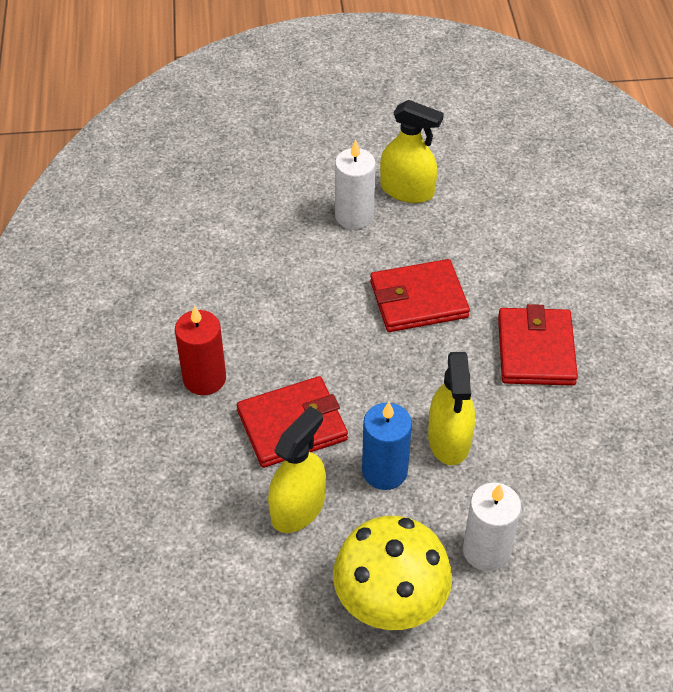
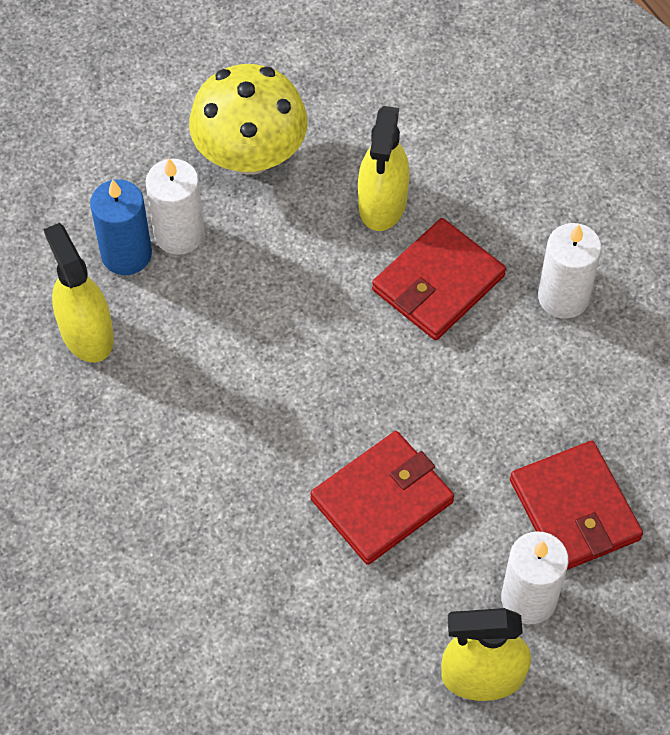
camera: 155 degrees right, 10 degrees up
red candle [175,306,226,395] -> white candle [538,223,601,319]
blue candle [362,402,412,490] -> blue candle moved to [90,179,152,275]
yellow spray bottle [428,352,475,465] -> yellow spray bottle moved to [44,223,114,362]
red wallet [498,304,578,386] -> red wallet moved to [510,441,643,570]

